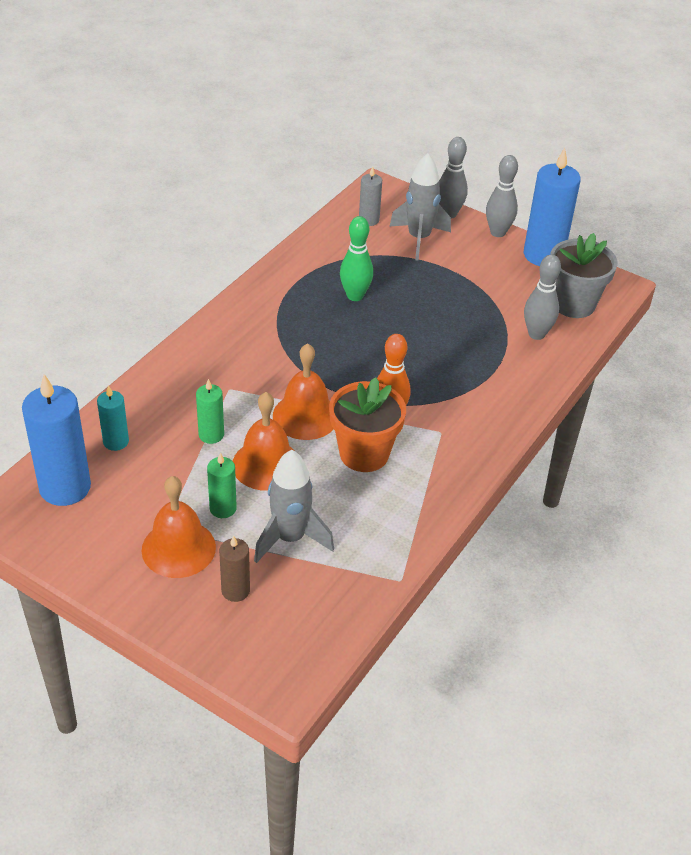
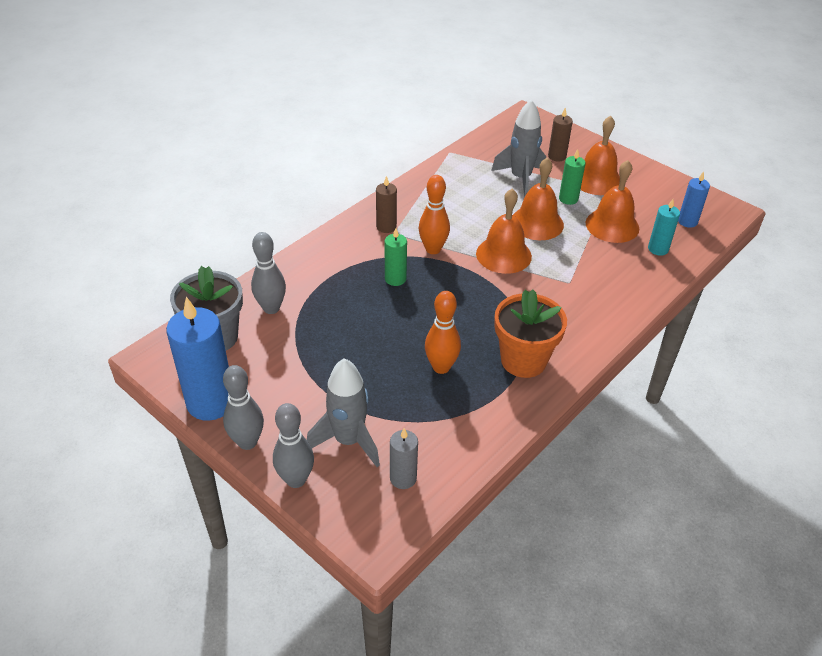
camera: 170 degrees left, 0 degrees up
blue candle [22,374,91,506] -> blue candle [678,171,710,228], size x0.52
green candle [196,379,224,444] -> green candle moved to [385,228,407,286]
orange flower pot [329,377,406,472] -> orange flower pot moved to [494,290,567,378]
green bowling pin [340,216,373,301] -> orange bowling pin [425,291,461,374]
none -> brown candle [376,176,397,233]
none -> orange bell [586,160,639,243]

